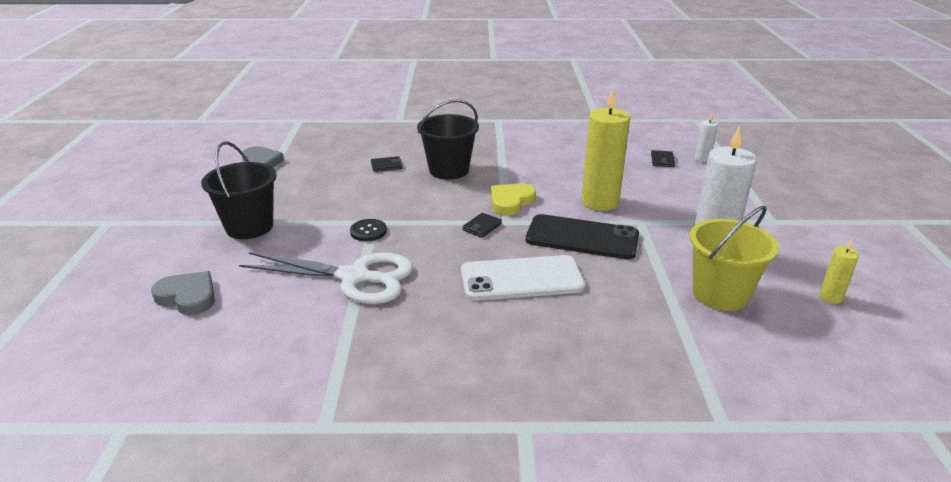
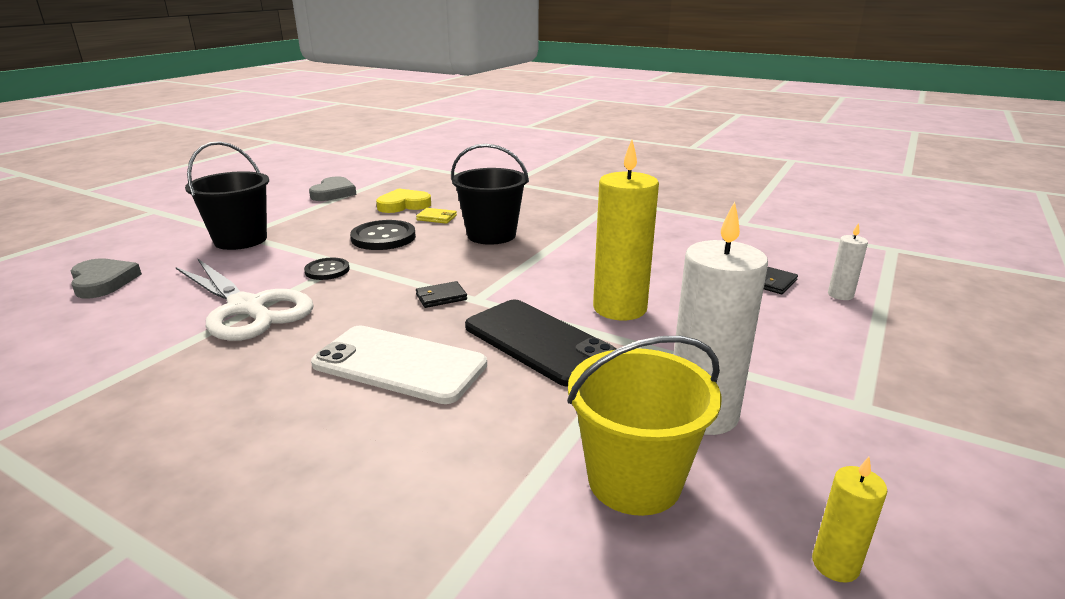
camera: 30 degrees right, 5 degrees down
black wallet [371,156,402,172] -> yellow wallet [416,208,457,224]
yellow heart [491,183,536,215] -> yellow heart moved to [376,188,431,213]
none -> black button [350,220,416,250]

